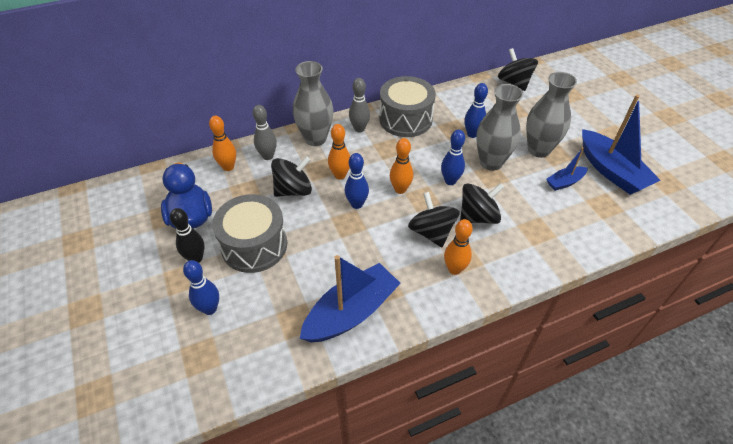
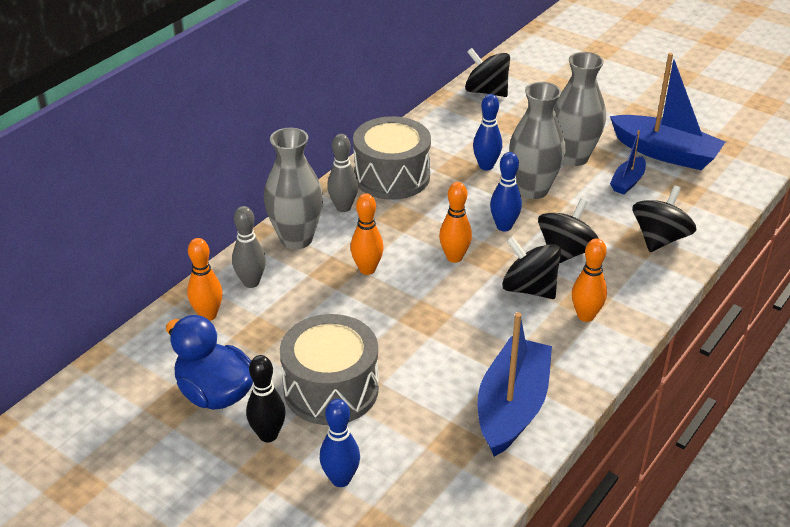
camera: 30 degrees left, 10 degrees down
black spinning top [271,156,312,197] -> black spinning top moved to [633,185,696,252]
blue bowling pin [345,153,369,209] -> none

